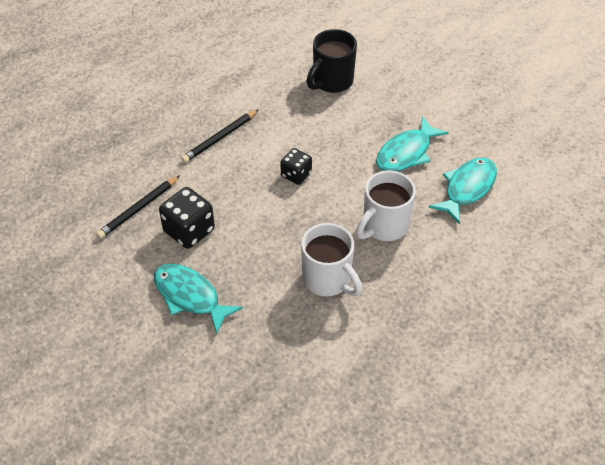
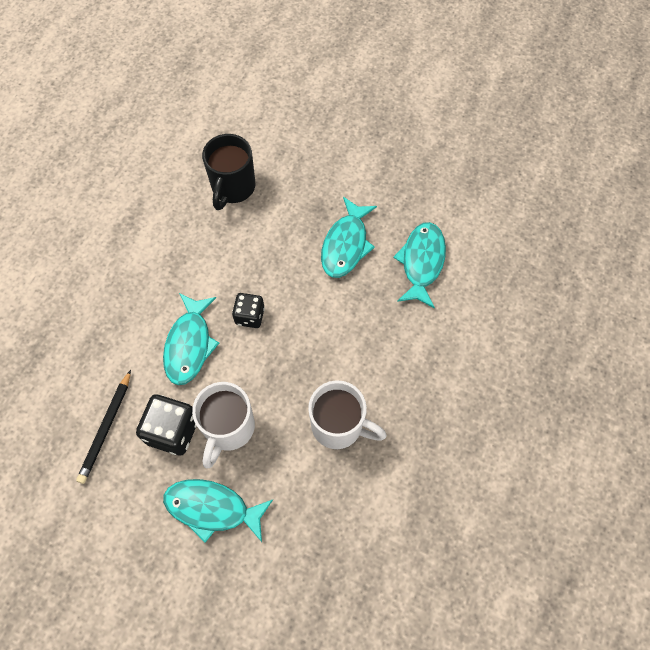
camera: 25 degrees left, 15 degrees up
black pencil [181,110,258,163] -> none
white mug [356,170,416,241] -> white mug moved to [192,382,255,468]
none -> turquoise fish [163,293,219,385]

